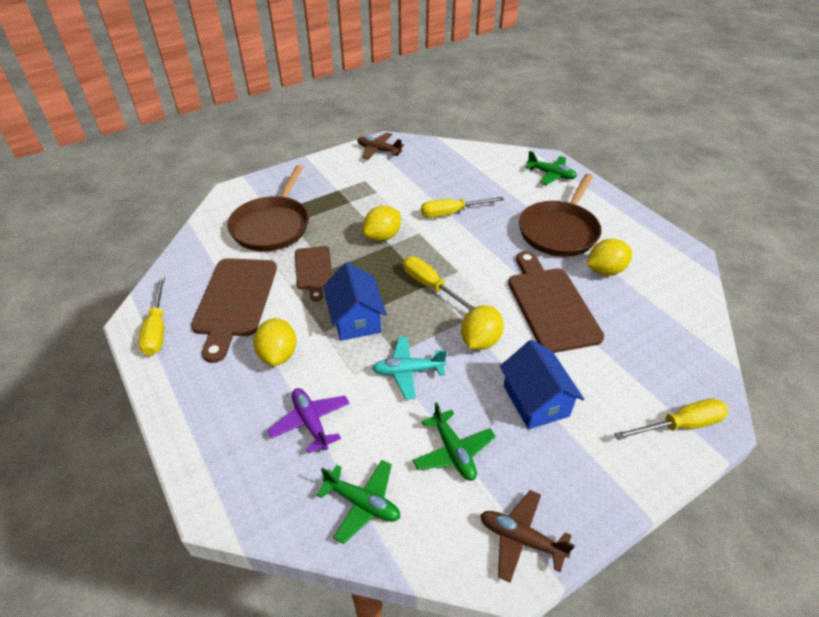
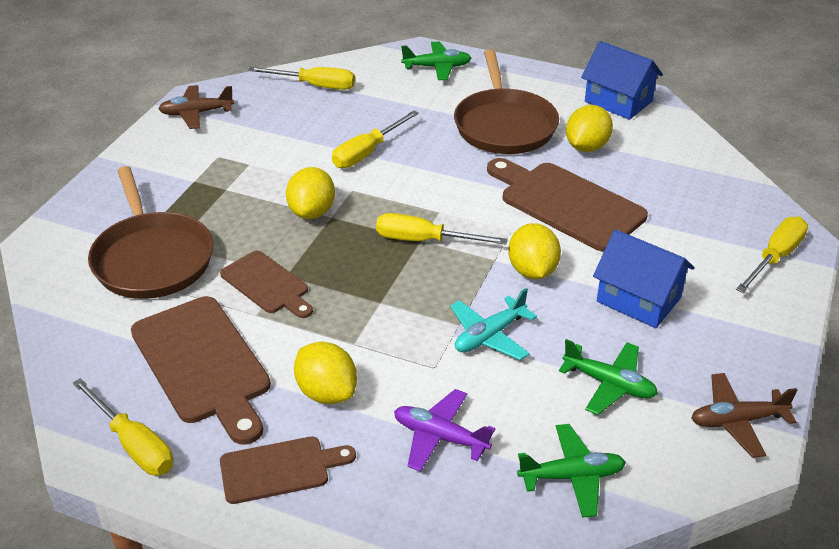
camera: 35 degrees left, 5 degrees down
blue house [323,262,387,341] -> blue house moved to [581,41,663,120]
none -> brown cutting board [220,437,356,504]
none -> yellow screwdriver [248,67,355,90]

